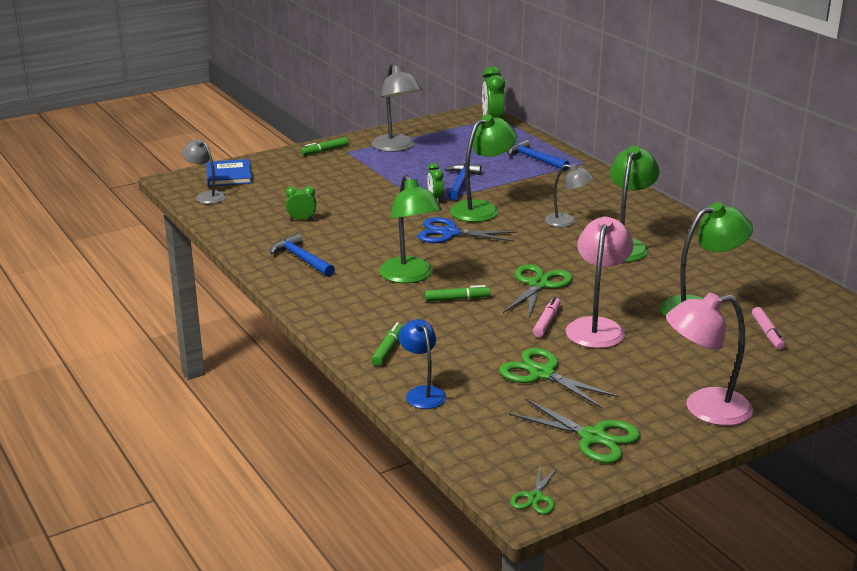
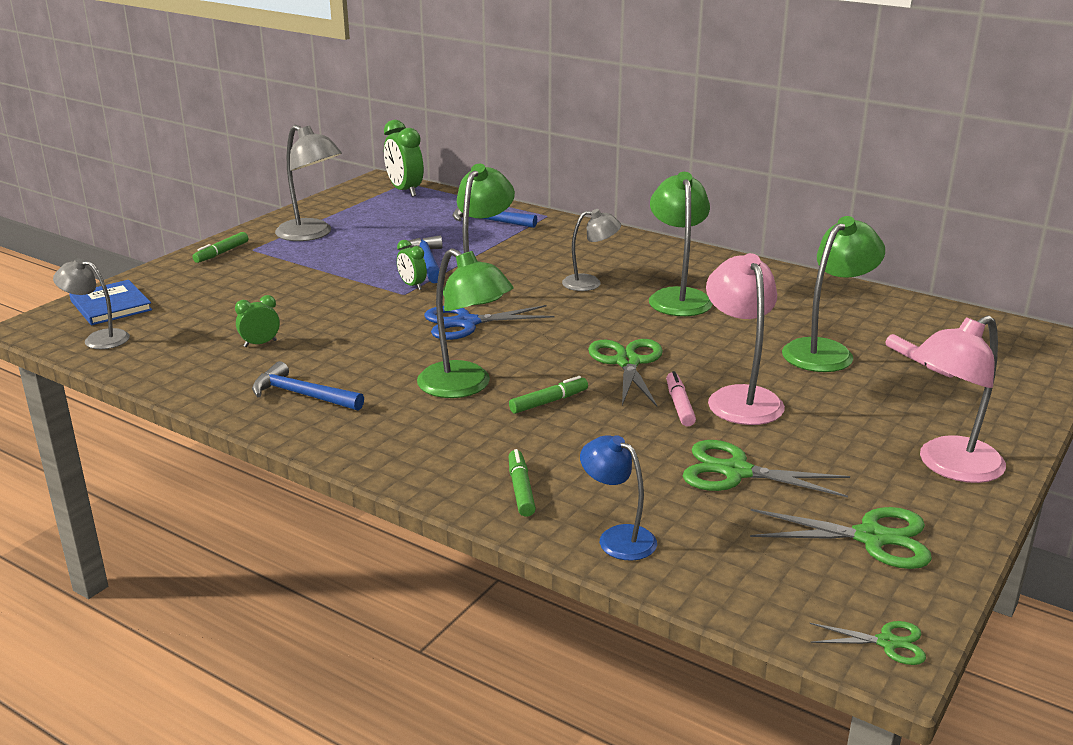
camera: 25 degrees left, 0 degrees up
green scissors [511,465,558,514] -> green scissors turned 75 degrees counterclockwise [809,621,926,665]

